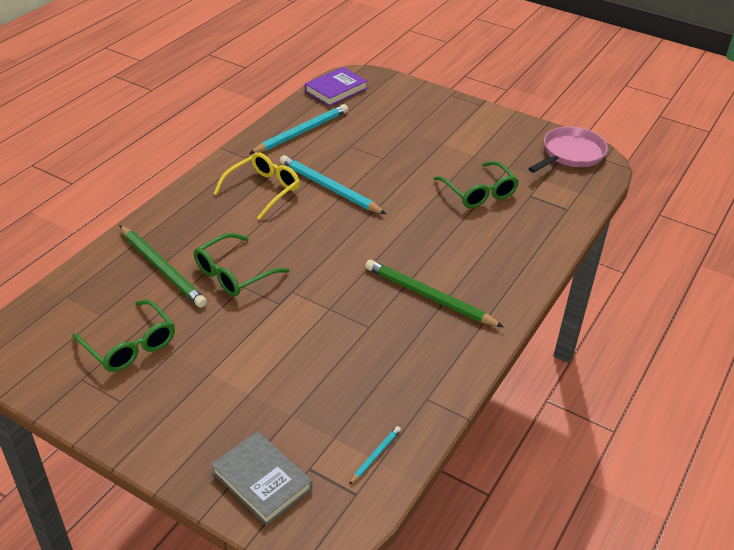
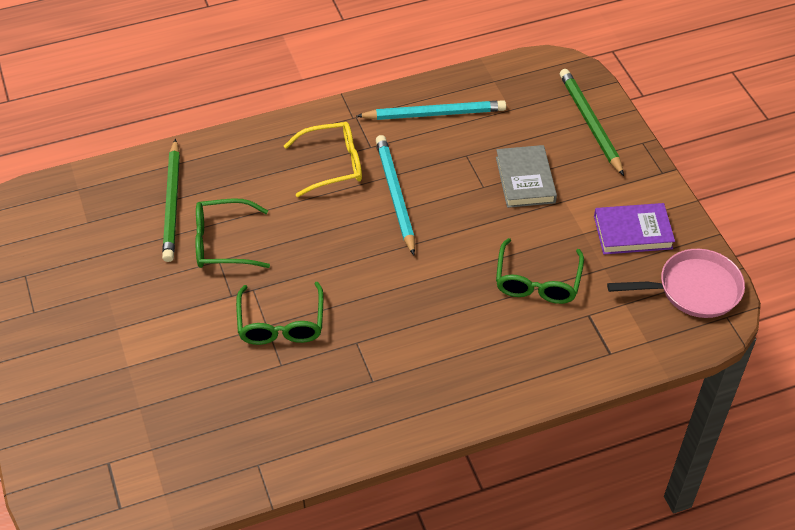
camera: 40 degrees right, 10 degrees up
green glasses [72,299,175,372] -> green glasses moved to [236,282,323,345]
grey book [211,431,312,525] -> grey book moved to [496,145,557,208]
purple book [305,67,367,106] -> purple book moved to [594,203,675,254]
turquoise pencil [349,426,401,485] -> none
green pencil [365,260,504,327] -> green pencil moved to [560,69,624,176]

